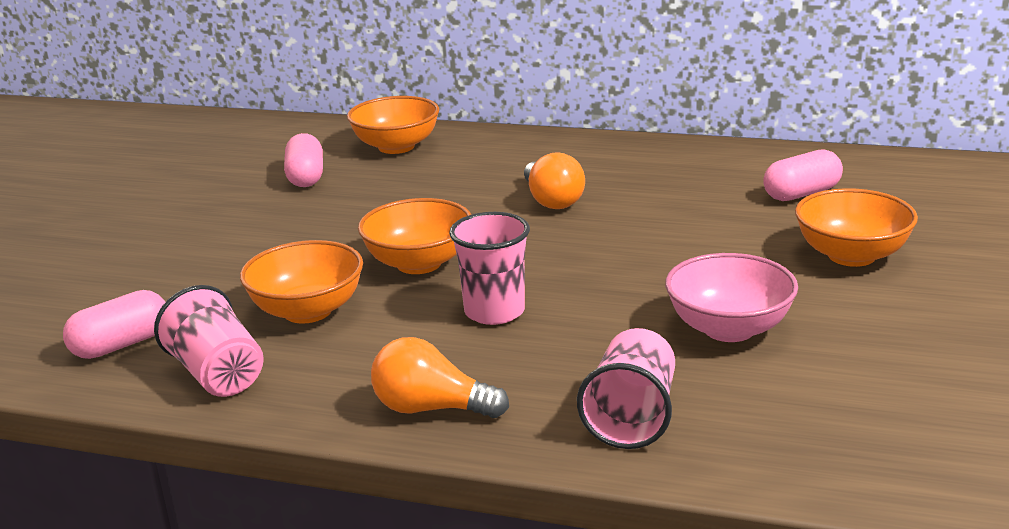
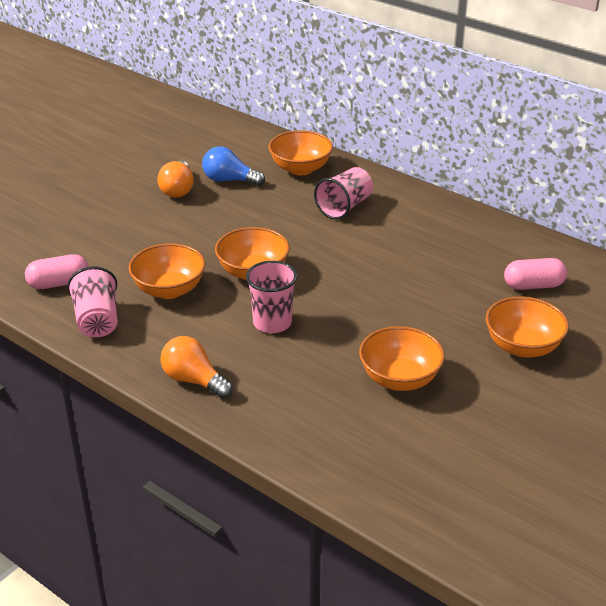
camera: 20 degrees right, 10 degrees up
pink capsule [284,133,323,187] -> blue light bulb [202,146,265,186]
orange light bulb [524,152,585,209] -> orange light bulb moved to [157,160,194,198]
pink cup [577,328,675,449] -> pink cup moved to [314,167,373,220]
pink bowl [665,253,798,342] -> orange bowl [359,326,445,391]

